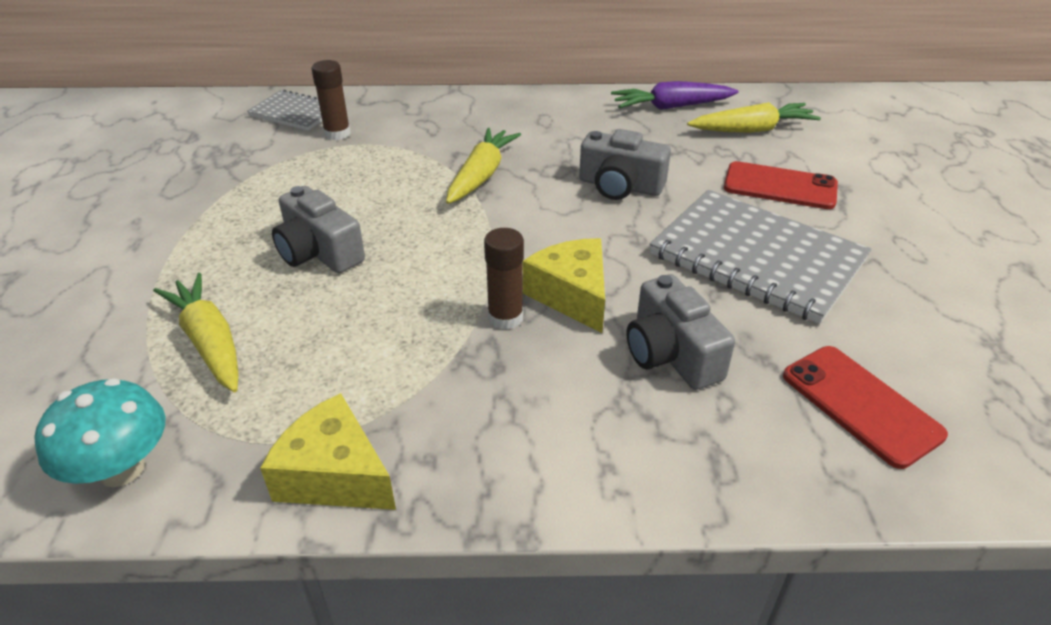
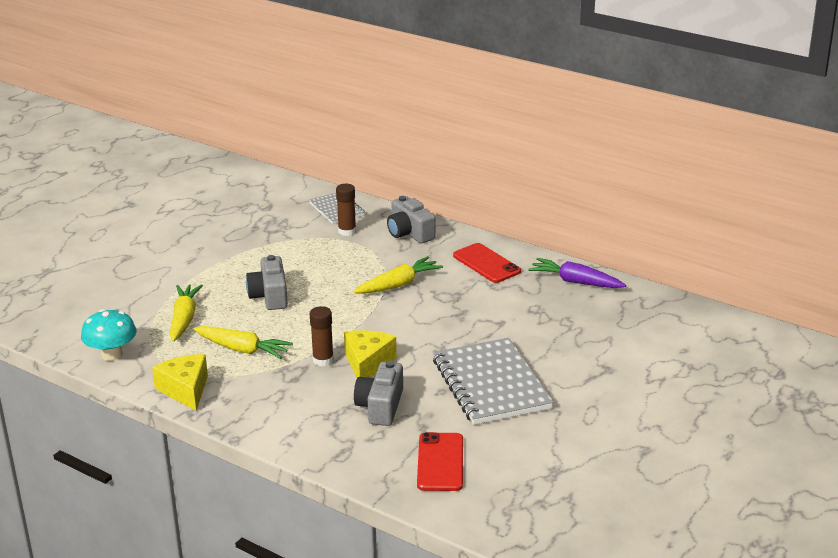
camera: 35 degrees right, 10 degrees down
grey camera [579,129,671,200] -> grey camera moved to [387,196,436,243]
yellow carrot [687,102,821,133] -> yellow carrot moved to [193,326,293,359]
red phone [724,161,838,209] -> red phone moved to [453,243,521,283]

